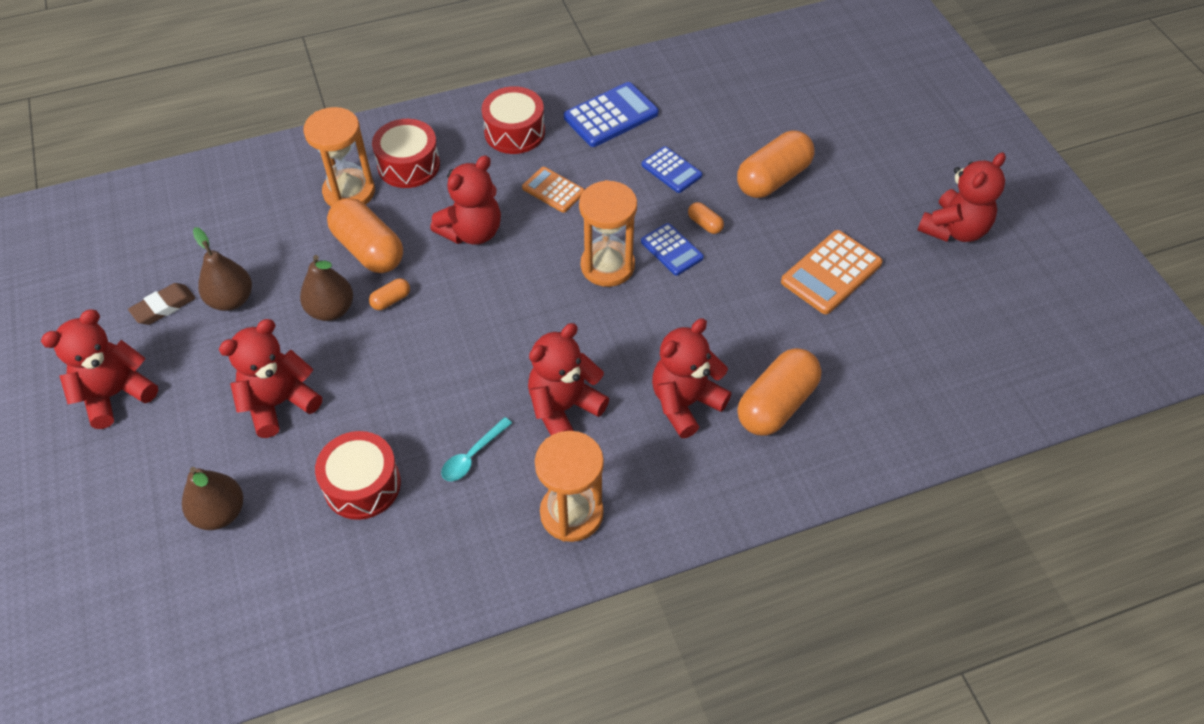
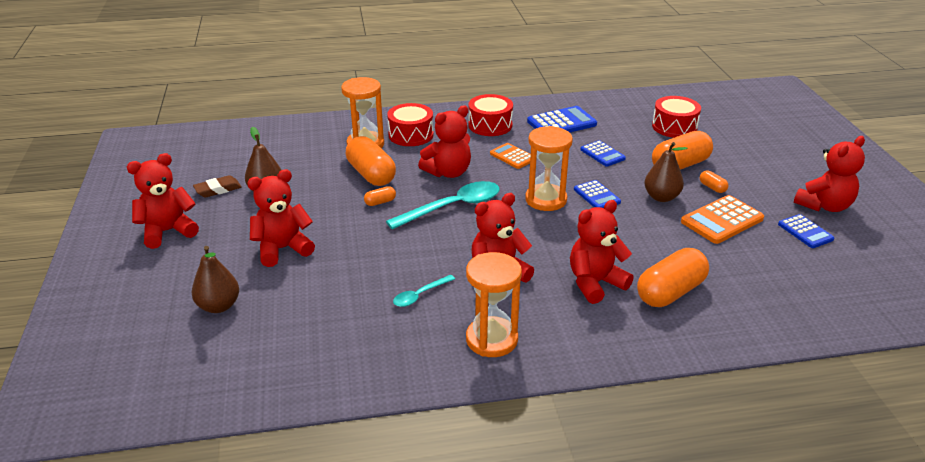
camera: 10 degrees right, 20 degrees down
brown pear [300,255,353,321] -> brown pear moved to [644,142,687,202]
red drum [315,431,401,520] -> red drum moved to [652,96,701,138]
orange capsule [688,202,724,234] -> orange capsule moved to [700,171,728,193]
none -> turquoise spoon [386,181,500,229]
none -> blue calculator [778,214,834,248]

